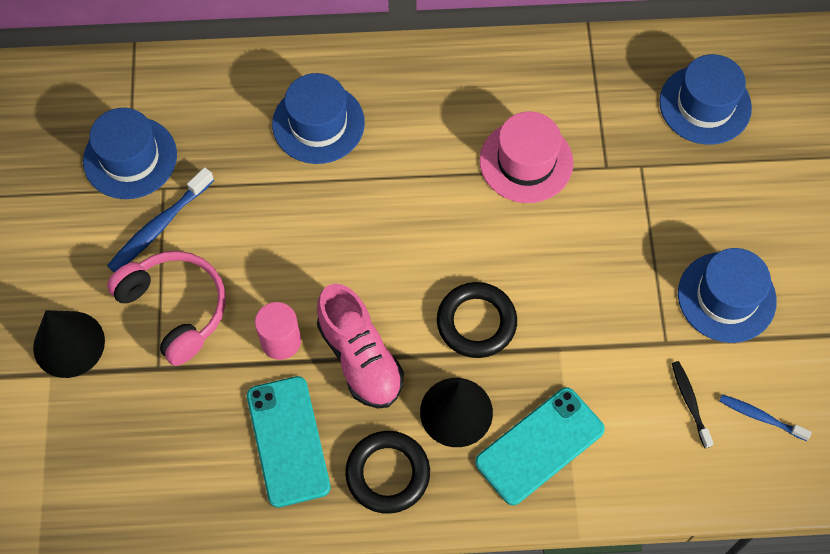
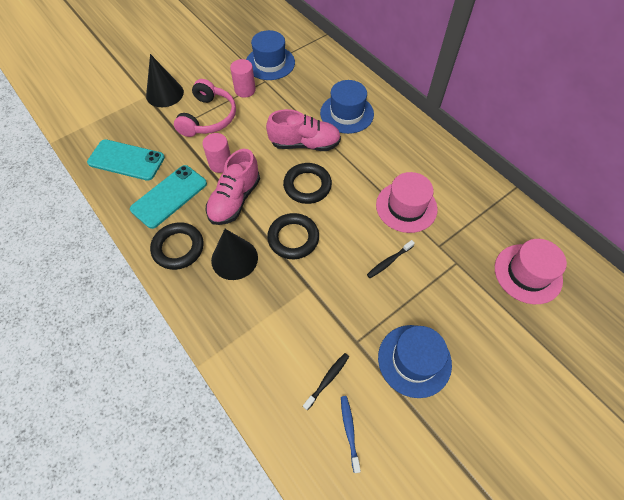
camera: 55 degrees right, 5 degrees down
blue toothbrush [107,167,214,273] -> pink cylinder [230,59,256,98]
turquoise phone [475,387,605,505] -> turquoise phone moved to [87,139,165,181]
blue hat [659,54,752,145] -> pink hat [495,239,567,304]
none -> pink shoe [266,109,341,151]
none -> black ring [283,163,332,204]
none -> black toothbrush [367,240,415,278]

